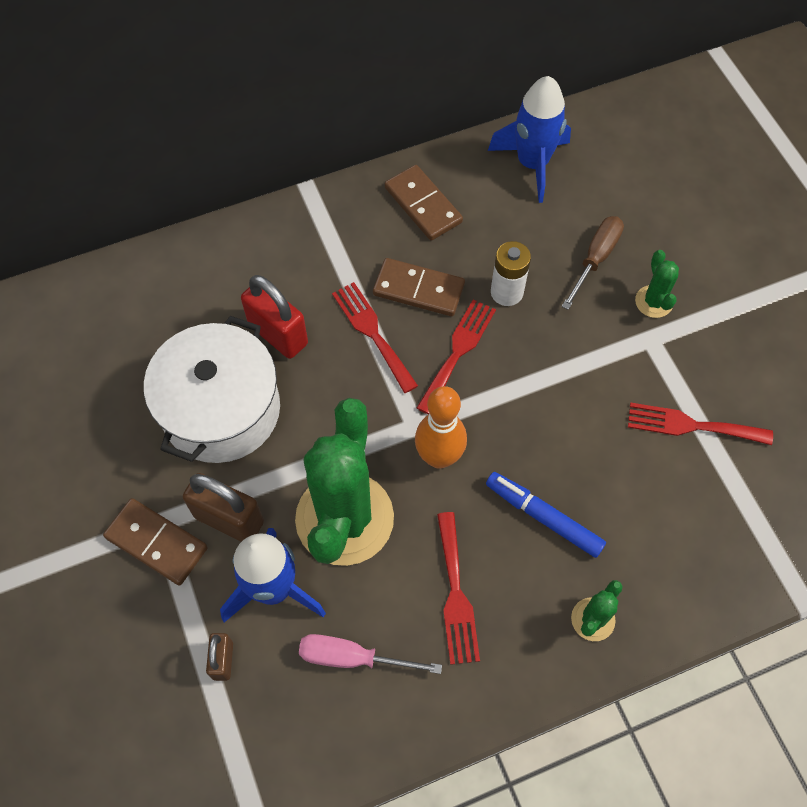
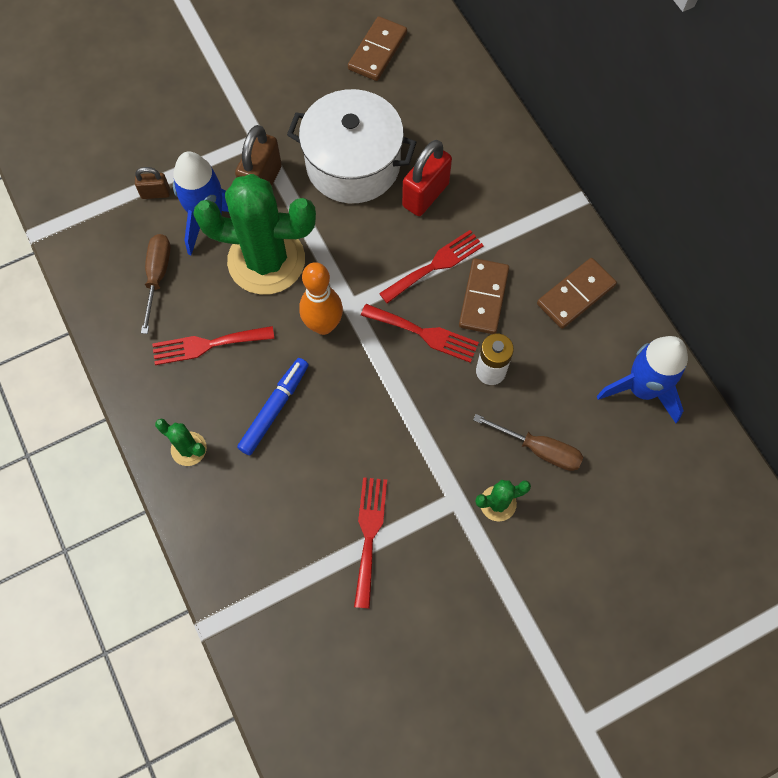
camera: 85 degrees right, 5 degrees up
brown domino [103,498,208,585] -> brown domino moved to [348,16,407,81]
pink screwdriver [299,634,442,674] -> brown screwdriver [141,234,171,334]

